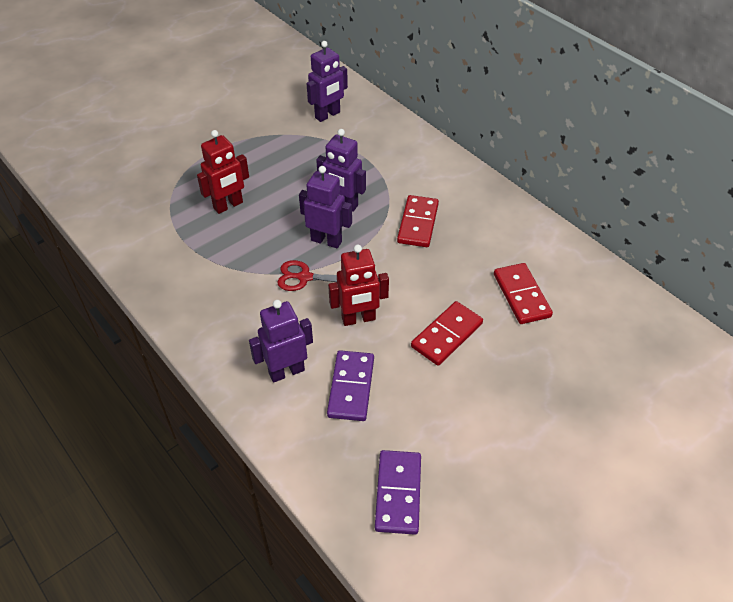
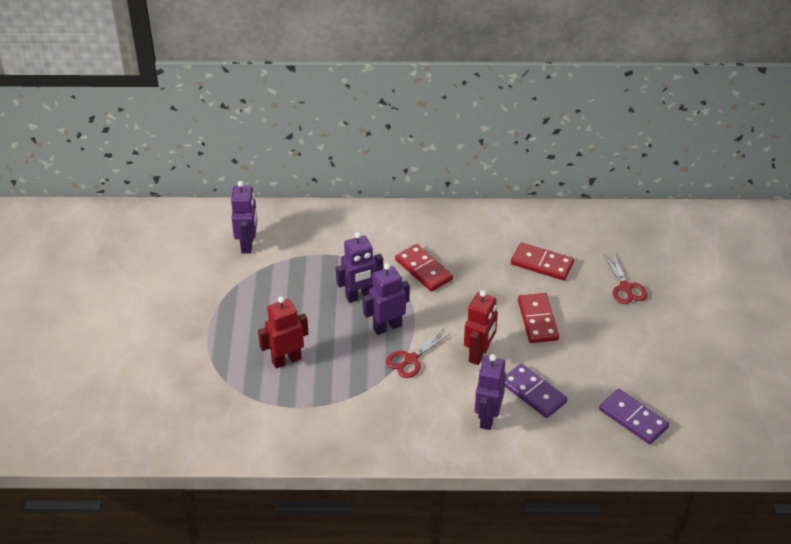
camera: 50 degrees left, 5 degrees down
red robot [197,130,249,214] -> red robot turned 120 degrees counterclockwise [258,296,308,368]
none -> red scissors [603,252,647,304]

